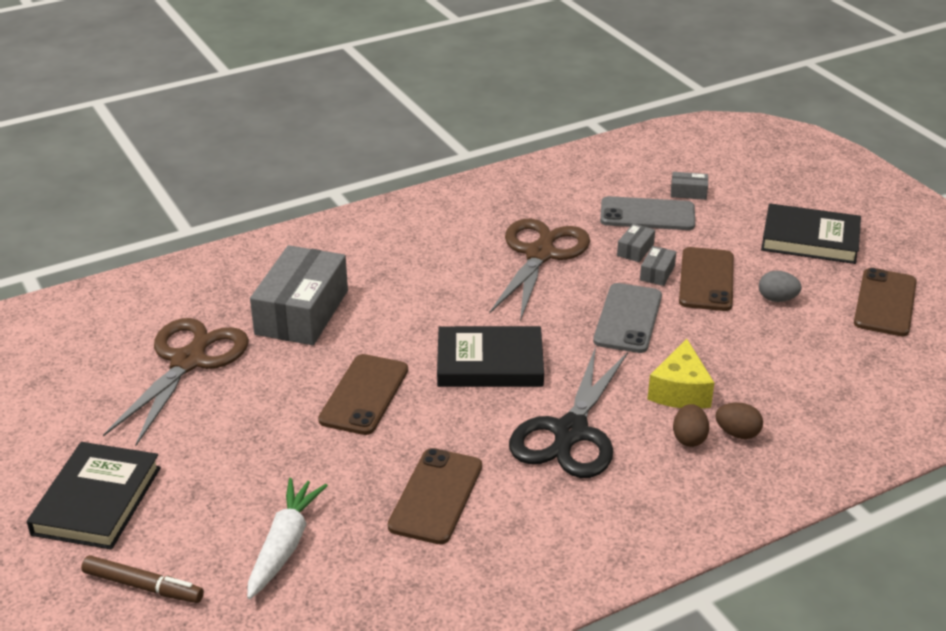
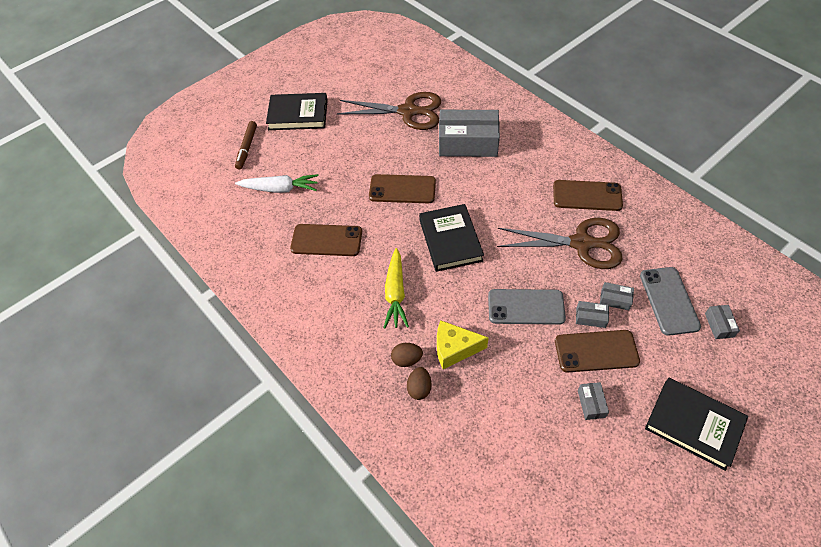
camera: 80 degrees right, 20 degrees up
black scissors [509,347,628,478] -> yellow carrot [384,248,409,328]
grey egg [759,271,802,302] -> grey box [578,382,609,420]
black book [761,203,861,264] -> black book turned 60 degrees counterclockwise [645,378,748,471]
brown phone [854,268,917,336] -> brown phone moved to [553,180,623,211]

